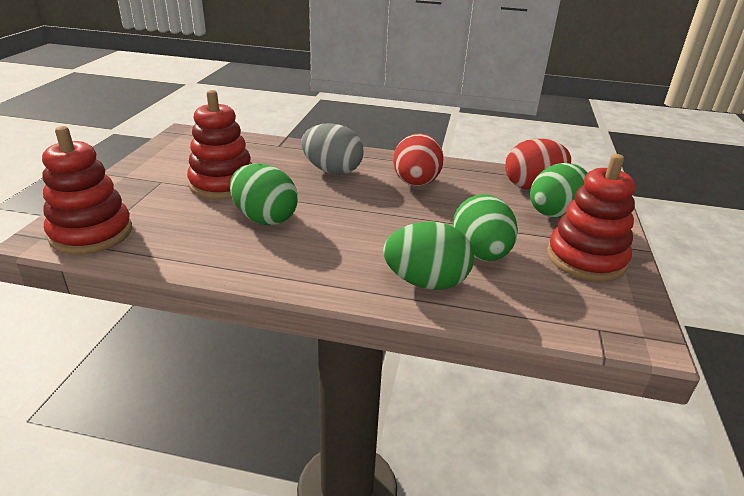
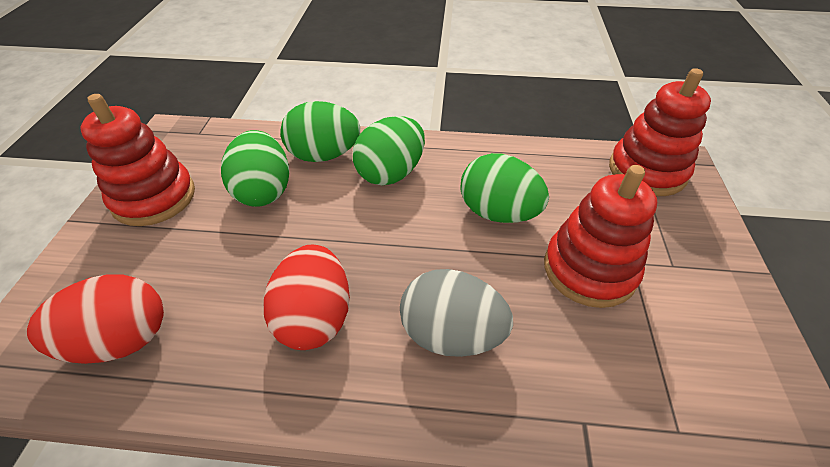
camera: 175 degrees right, 15 degrees up
green egg [530,163,587,218] -> green egg moved to [353,116,425,185]

